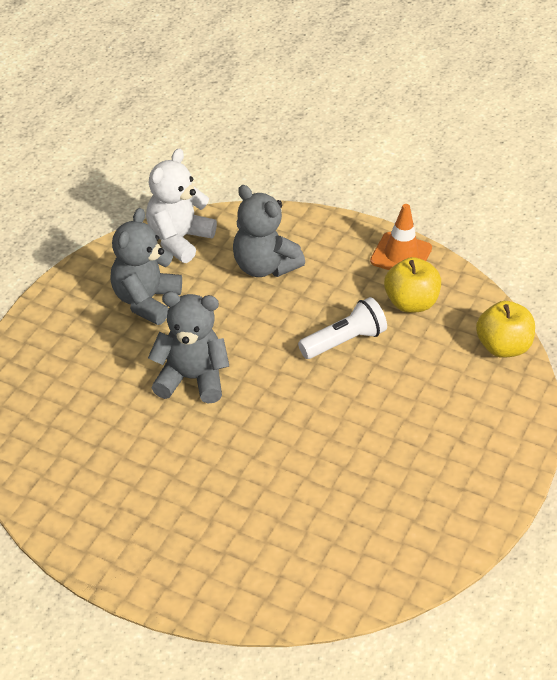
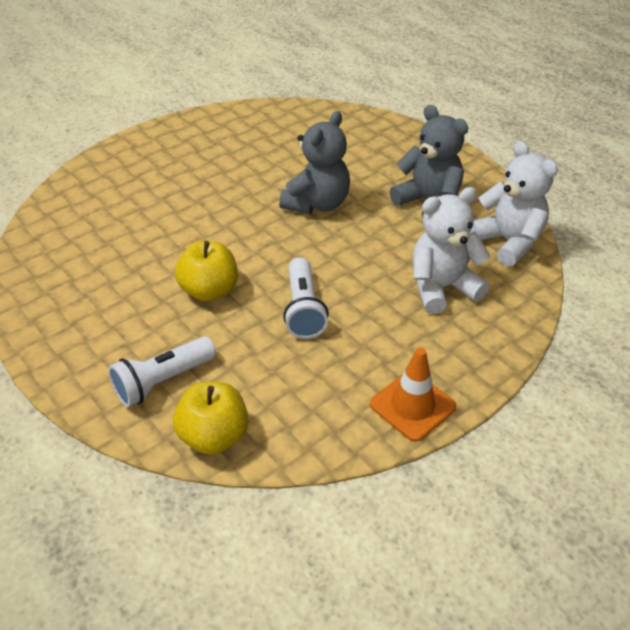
camera: 115 degrees right, 0 degrees up
grey teddy bear [233,185,305,277] -> white teddy bear [413,187,491,314]
yellow apple [384,257,441,313] -> yellow apple moved to [175,241,238,301]
none -> white flashlight [108,336,216,407]

